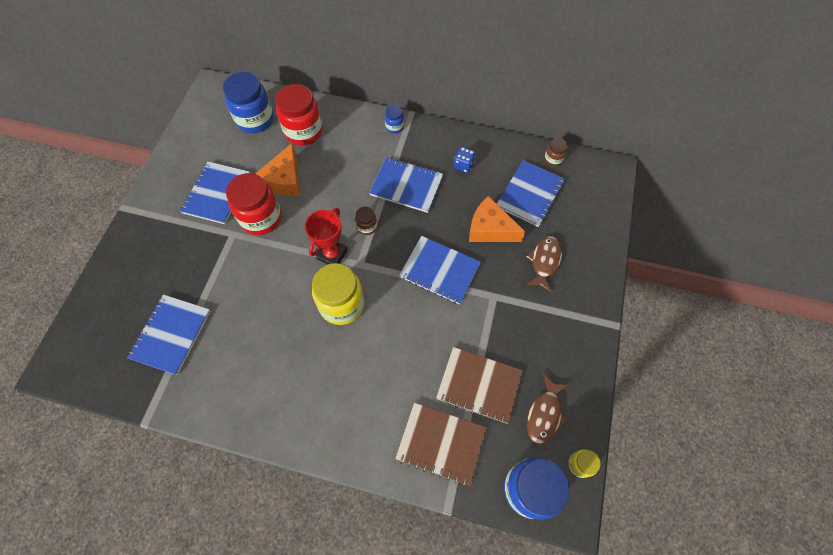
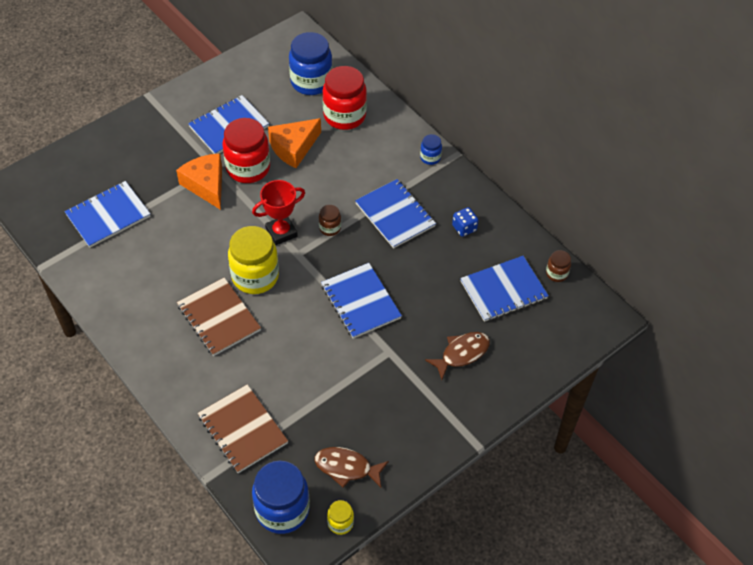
camera: 35 degrees right, 10 degrees down
brown notebook [436,347,523,424] -> brown notebook moved to [177,278,261,356]
orange cheese [469,196,525,242] -> orange cheese moved to [176,153,222,210]
brown fish [527,374,569,445] -> brown fish turned 45 degrees clockwise [314,447,389,488]

